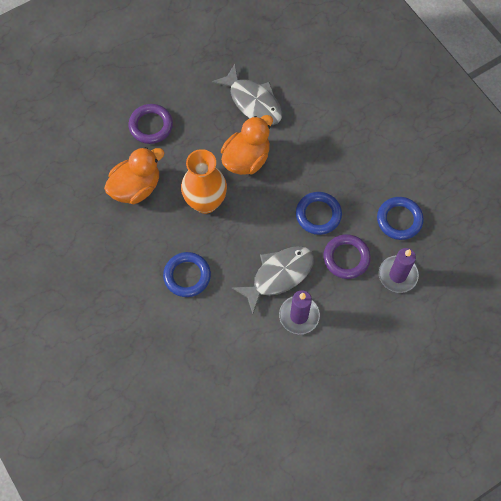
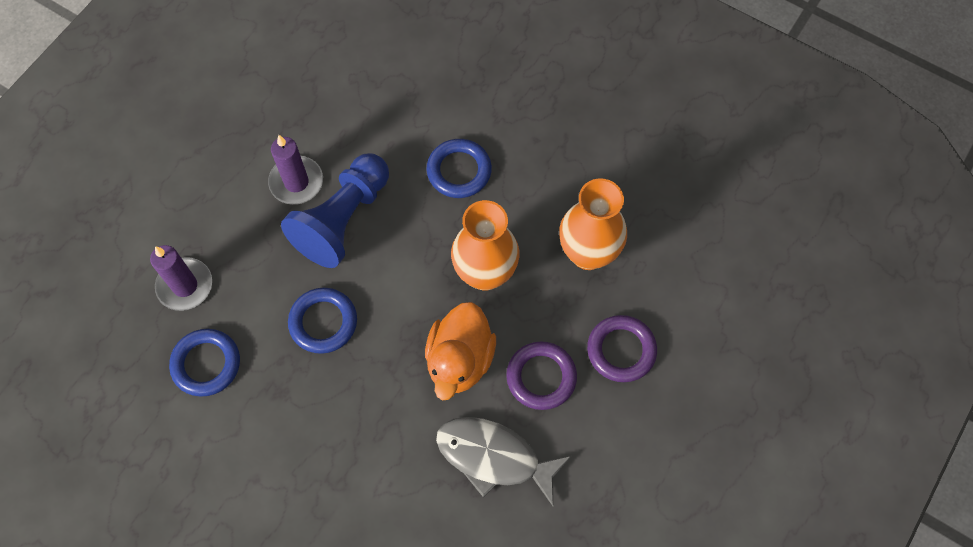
camera: 155 degrees right, 0 degrees up
orange duck [104,147,164,204] -> orange vase [559,178,627,270]
grey fish [232,246,314,314] -> blue pawn [281,153,389,268]
purple ring [323,234,371,279] -> purple ring moved to [506,341,577,410]

